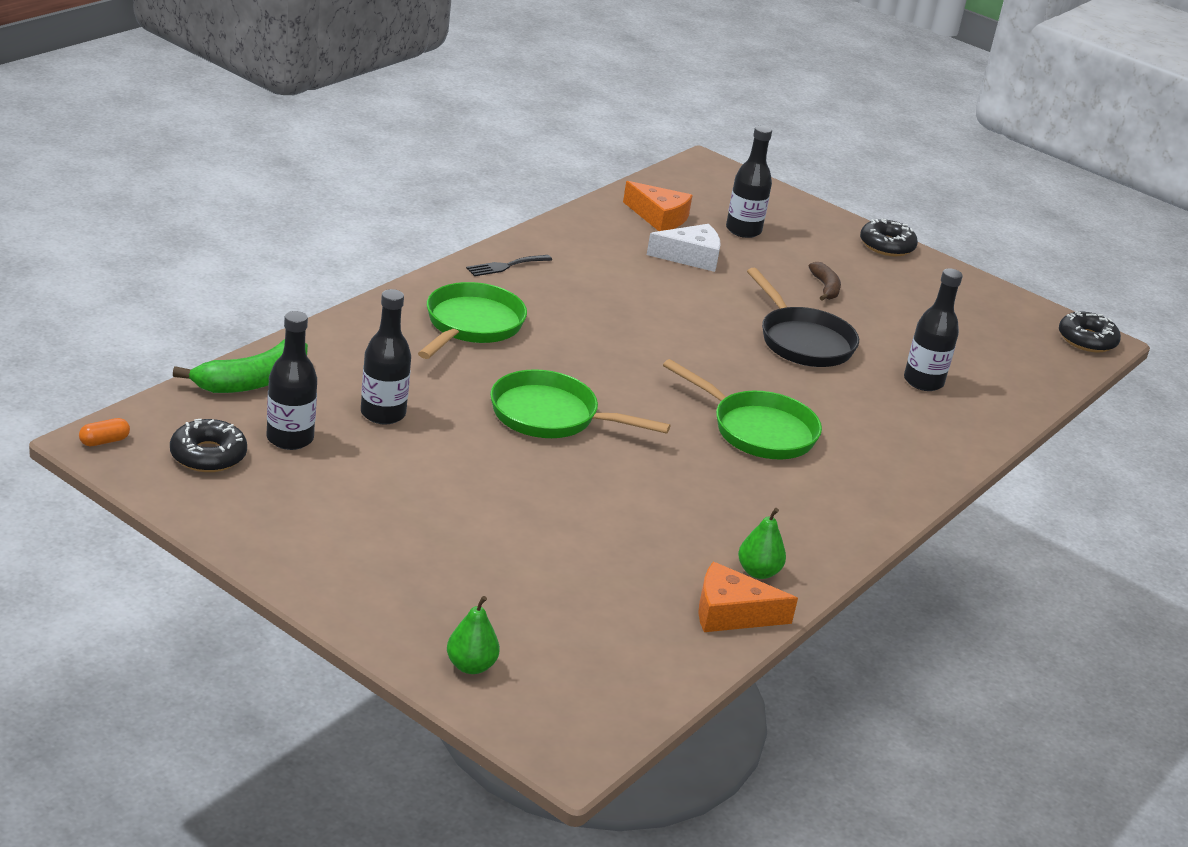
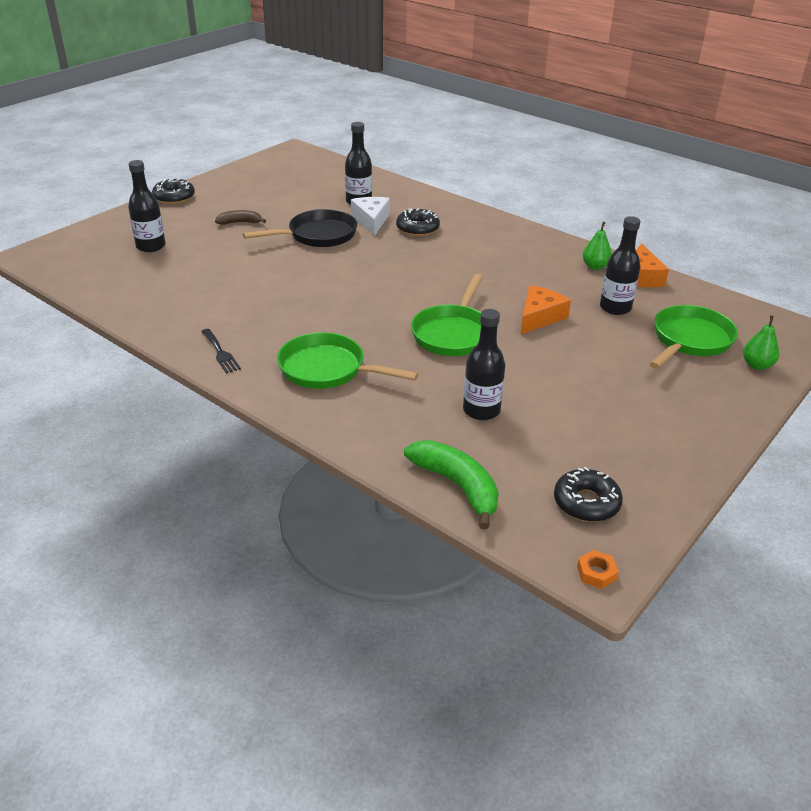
camera: 85 degrees left, 5 degrees up
orange capsule [79,418,130,446] -> orange nut [577,550,618,589]
black bottle [267,311,317,450] -> black bottle moved to [600,216,640,315]
orange cheese [623,181,693,231] -> orange cheese moved to [520,285,571,335]
white cheese [647,224,720,272] -> white cheese moved to [351,197,390,236]
green pan [663,359,822,459] -> green pan moved to [649,305,738,369]
black donut [1059,311,1121,352] -> black donut moved to [396,208,440,236]

